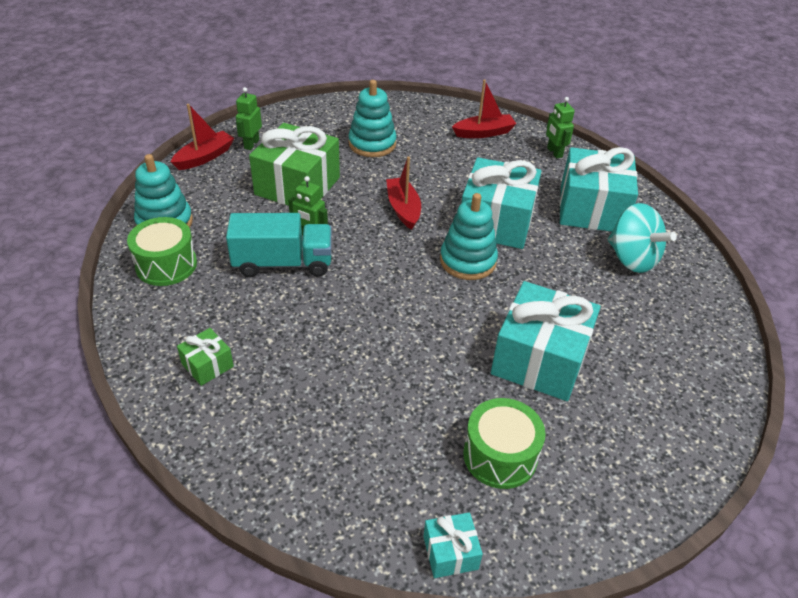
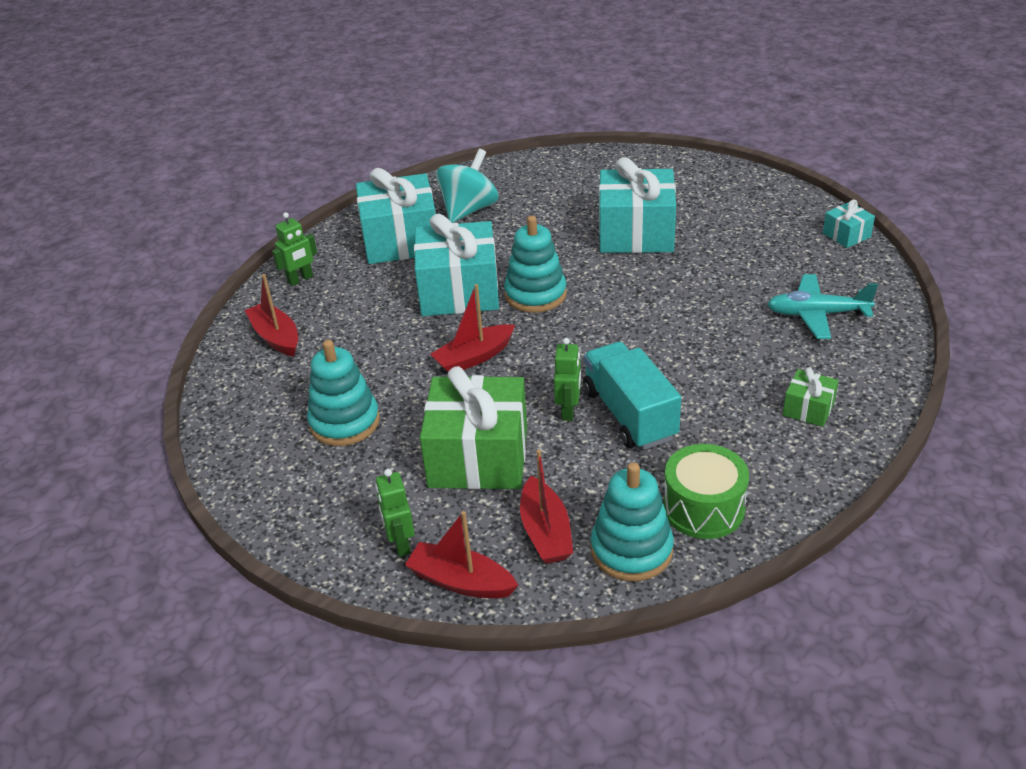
camera: 105 degrees left, 5 degrees down
green robot [236,87,262,150] -> green robot turned 75 degrees clockwise [376,469,414,557]
green drum [463,398,546,489] -> none
none -> red boat [520,450,573,564]
none -> turquoise plane [767,274,878,339]

